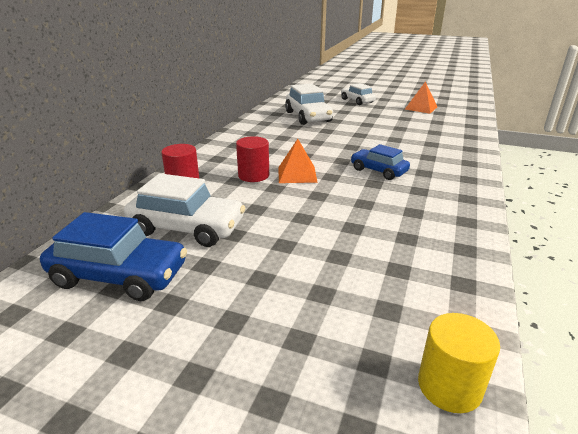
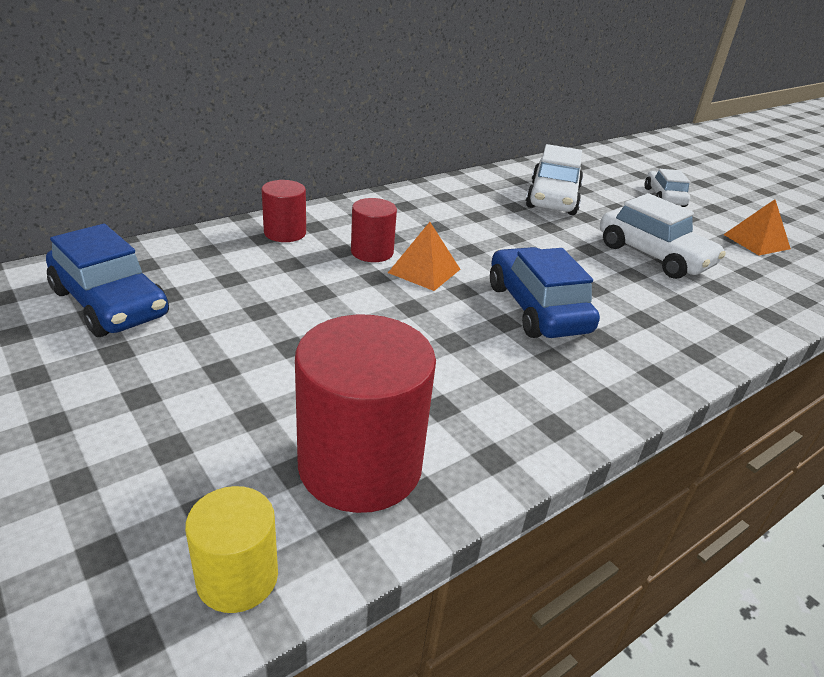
camera: 30 degrees right, 5 degrees up
white car [124,173,245,247] -> white car moved to [600,193,726,279]
blue car [351,144,410,180] -> blue car [490,247,600,338], size x1.57
none -> red cylinder [295,315,436,513]

